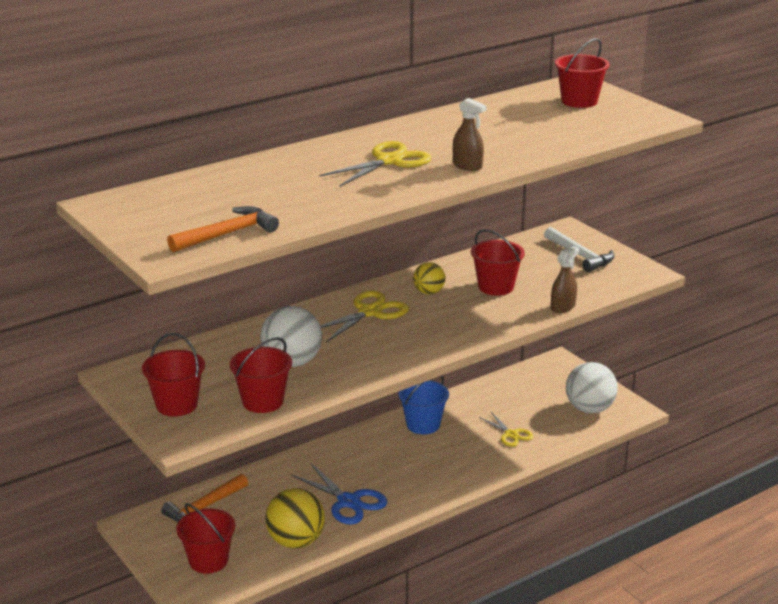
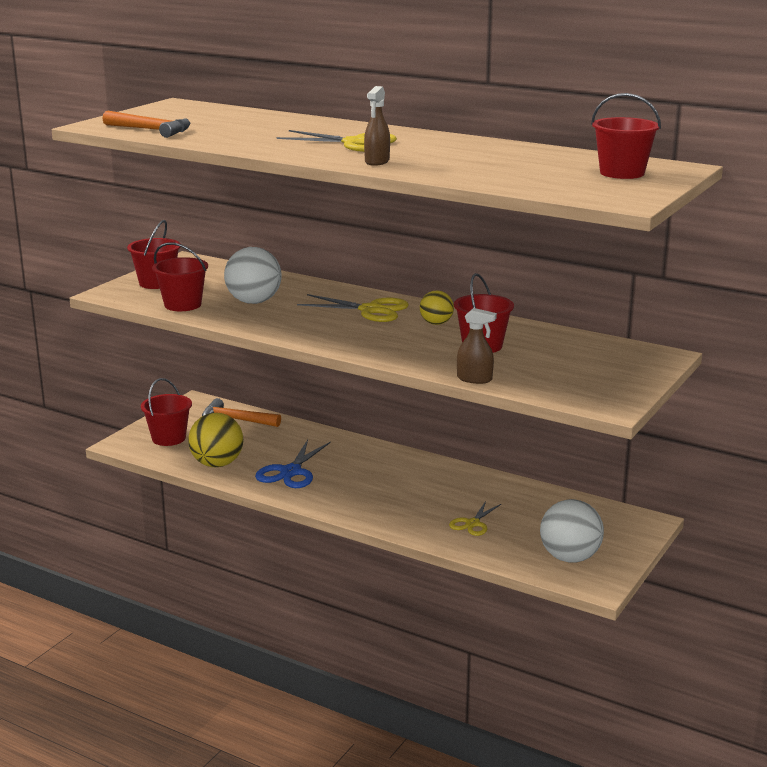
camera: 65 degrees right, 5 degrees down
blue bucket [398,375,449,434] -> none
white hammer [544,227,615,272] -> none

